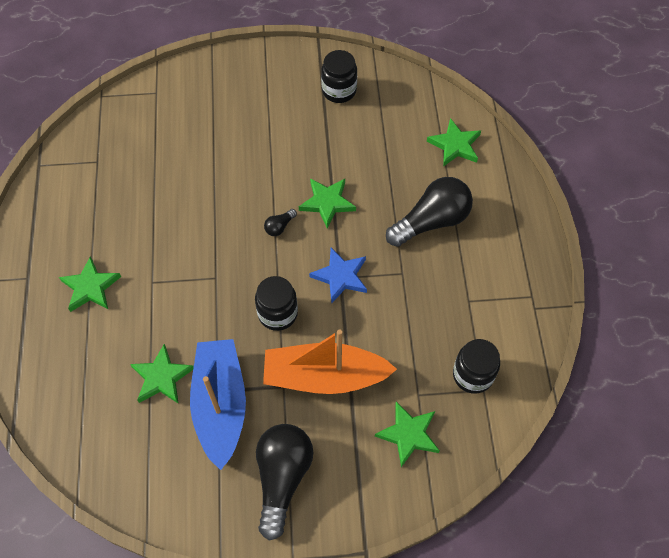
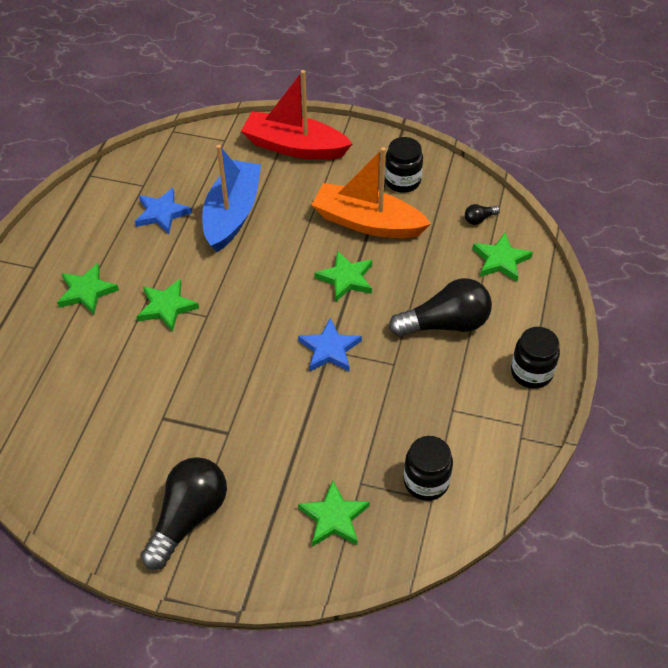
camera: 20 degrees right, 10 degrees down
green star [130,344,194,404] -> green star moved to [137,279,199,332]
blue boat [190,339,246,470] -> blue boat moved to [202,145,261,252]
black jar [255,276,298,331] -> black jar moved to [511,327,560,389]
orange boat [263,330,397,394] -> orange boat moved to [312,147,431,238]
black light bulb [264,209,297,236] -> black light bulb moved to [465,204,500,225]
none -> blue star [135,188,192,234]
none -> red boat [241,70,353,160]

